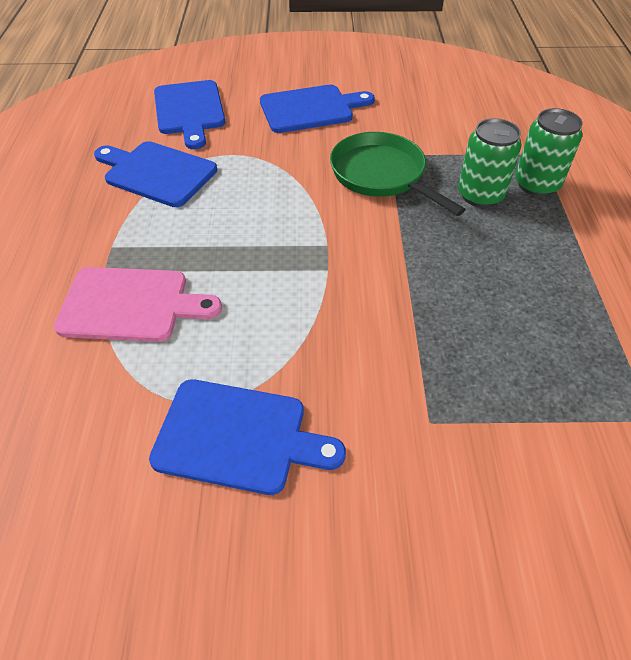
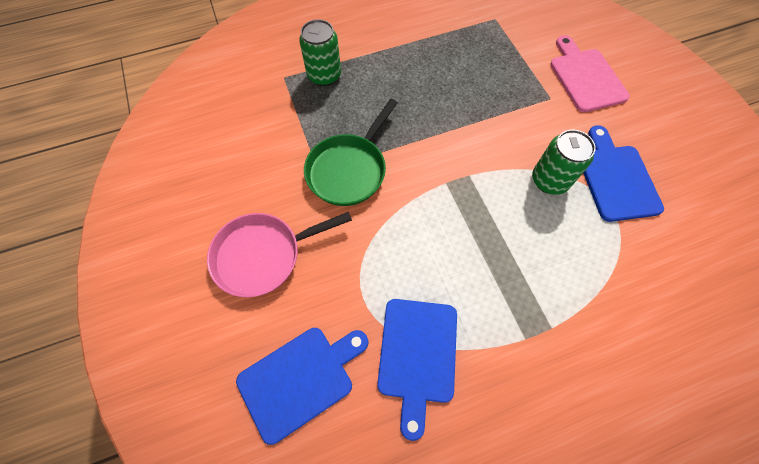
camera: 110 degrees left, 15 degrees up
pink cutting board [54,267,222,342] -> pink cutting board moved to [550,35,630,112]
blue cutting board [260,85,375,133] -> pink pan [207,212,352,297]
green can [458,118,522,208] -> green can moved to [532,130,596,195]

